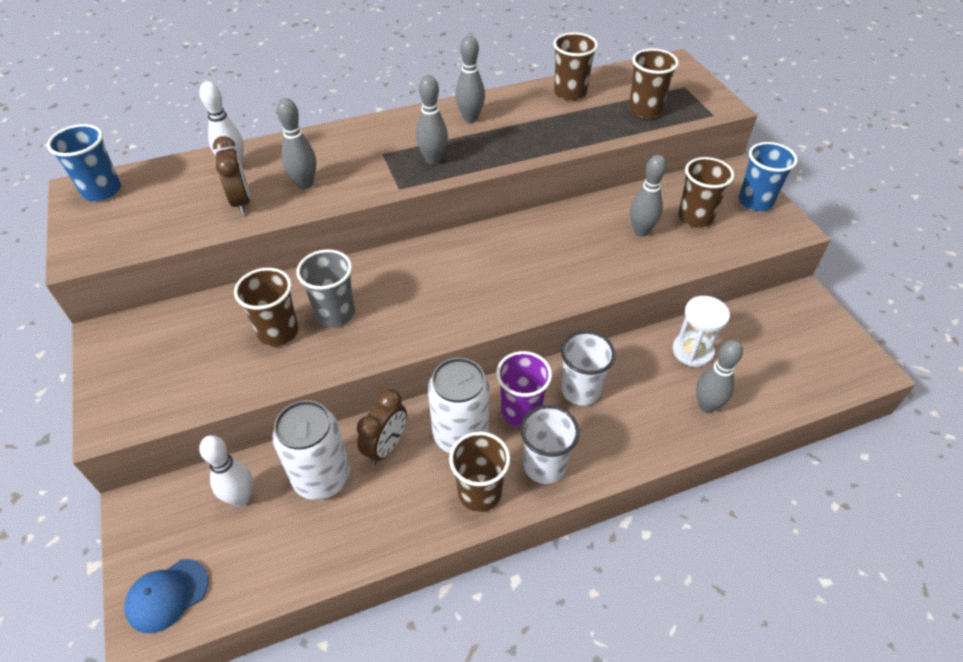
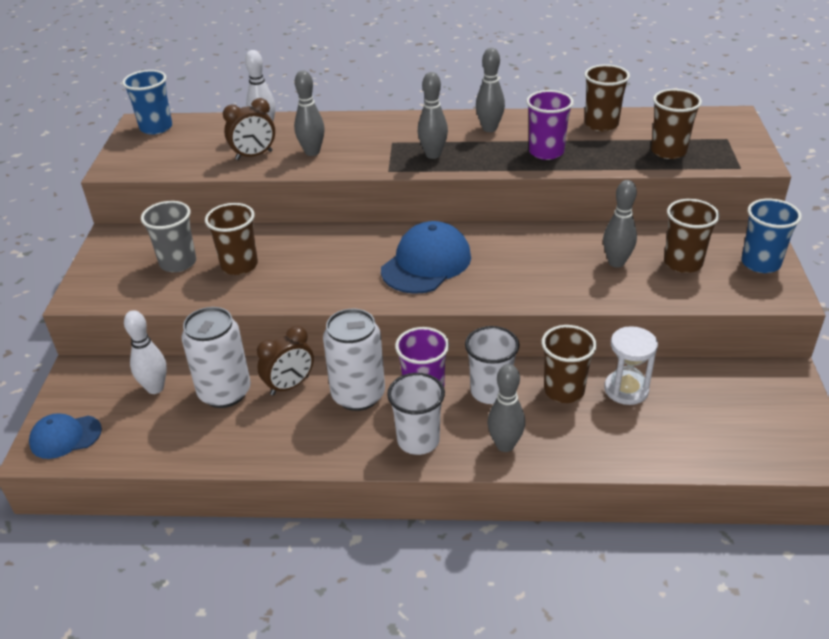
camera: 25 degrees right, 10 degrees down
brown clock [213,136,250,214] -> brown clock turned 60 degrees clockwise [223,98,275,160]
grey cup [297,249,355,327] -> grey cup moved to [141,201,196,272]
brown cup [449,432,510,512] -> brown cup moved to [542,325,597,403]
grey bowling pin [696,339,743,413] -> grey bowling pin moved to [487,364,525,452]
none -> blue cap [381,221,471,294]
none -> purple cup [526,90,574,160]

